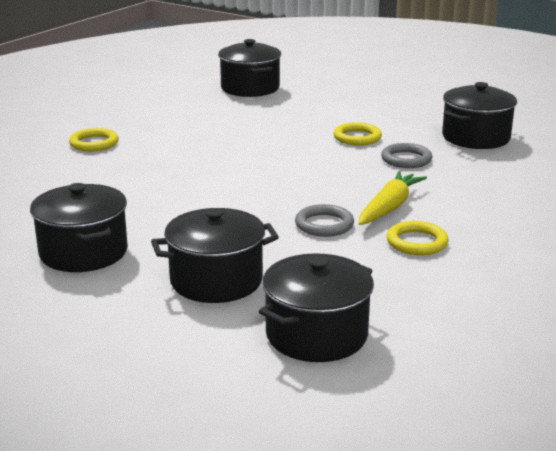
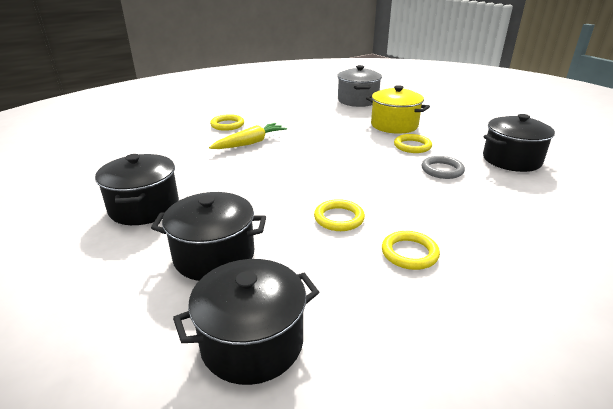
camera: 20 degrees right, 5 degrees up
black pot [218,39,281,97] -> grey pot [337,65,382,107]
grey ring [295,204,354,237] -> yellow ring [314,199,365,231]
yellow carrot [359,171,427,225] -> yellow carrot moved to [209,123,287,149]
none -> yellow pot [366,85,430,134]

